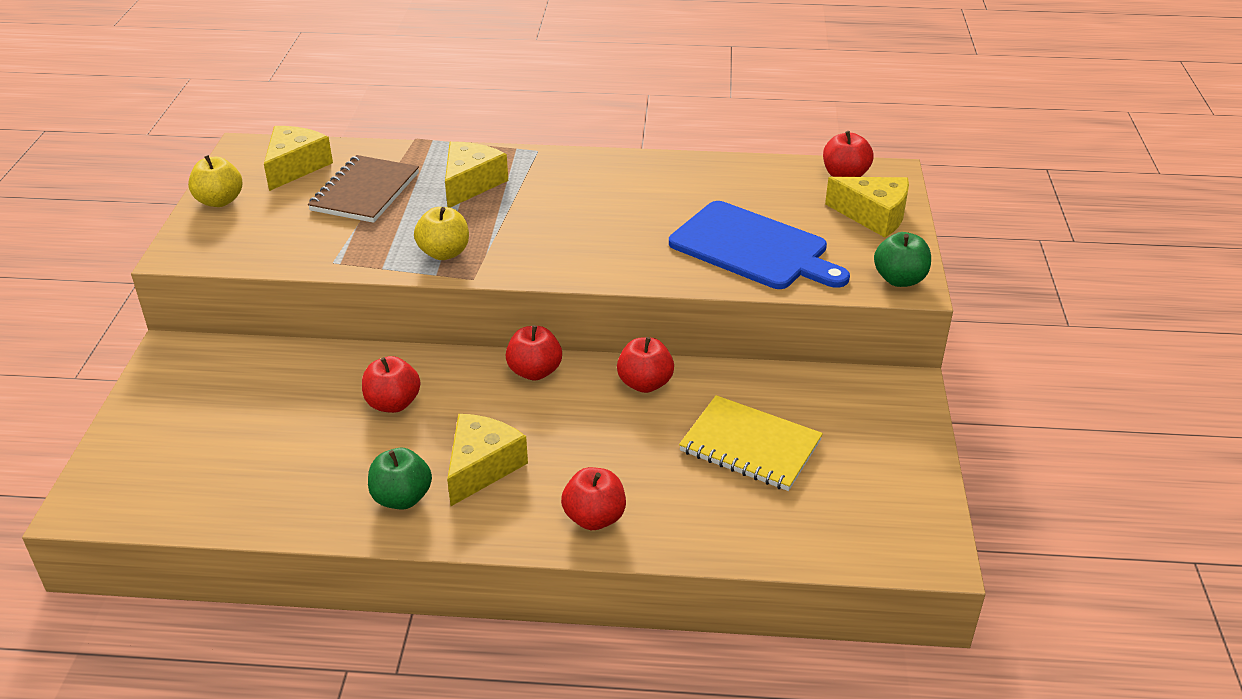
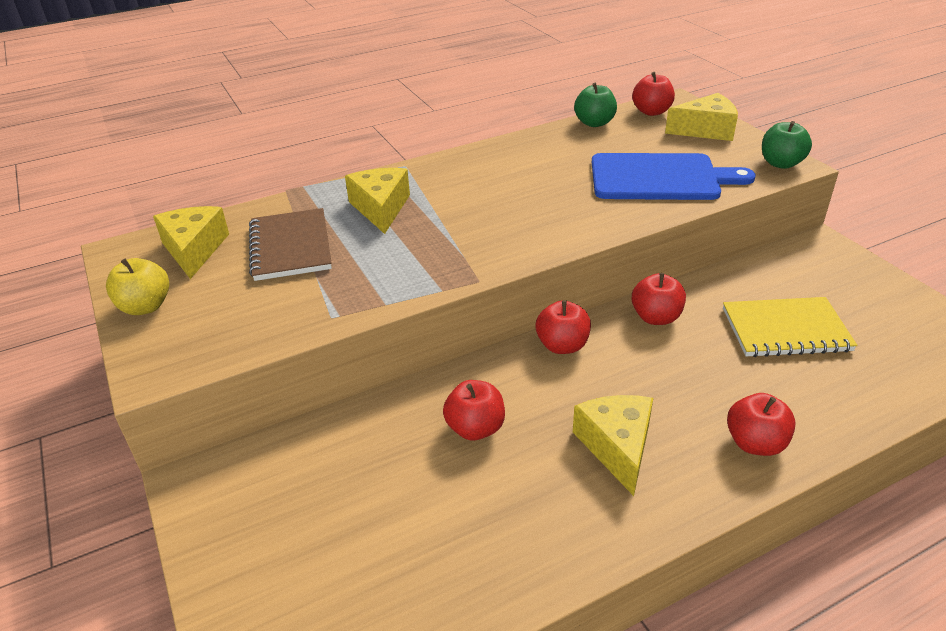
camera: 30 degrees left, 0 degrees up
green apple [368,448,432,509] -> green apple moved to [574,83,617,127]
yellow apple [414,207,469,260] -> none

